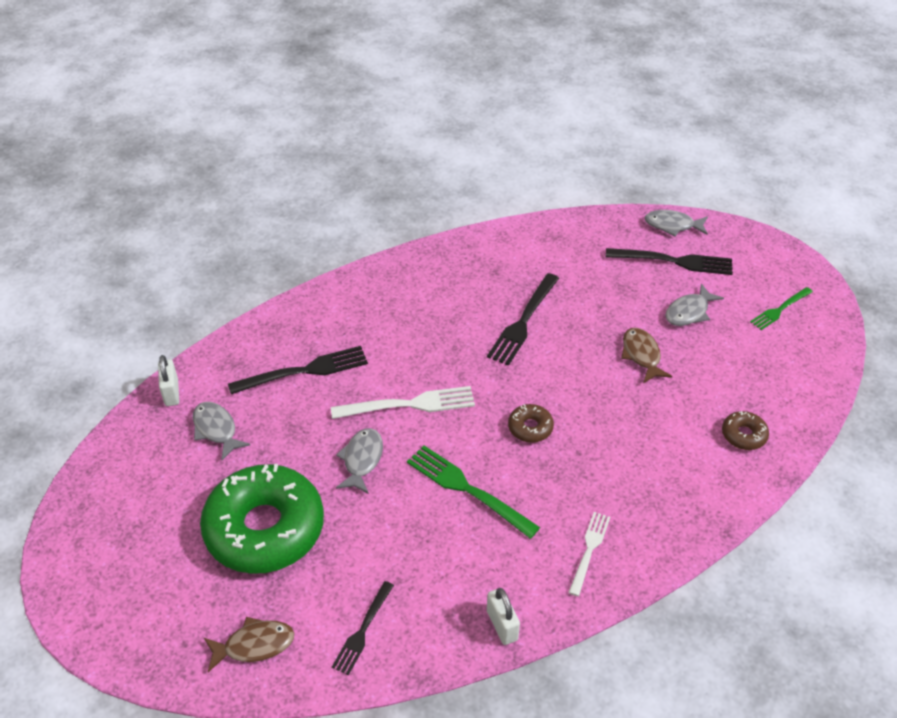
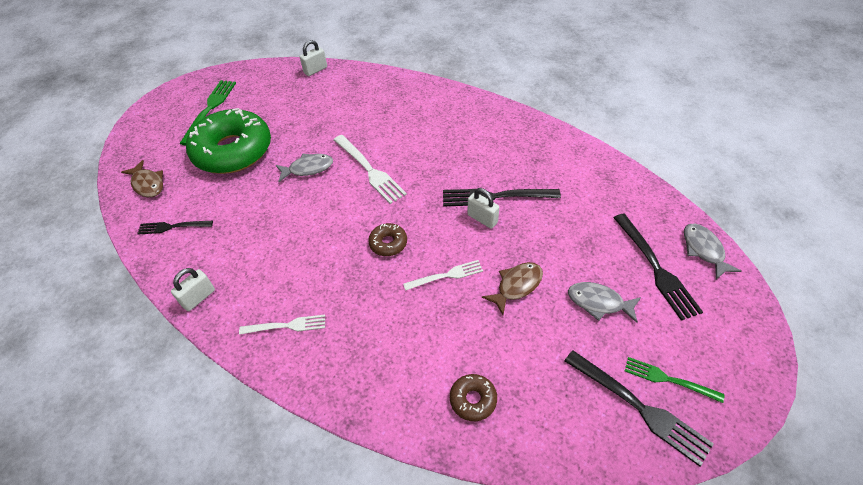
camera: 65 degrees right, 5 degrees up
grey fish [193,402,250,460] -> none
black fork [228,346,368,394] -> black fork moved to [565,350,714,466]
green fork [407,445,540,539] -> green fork moved to [179,80,236,145]
none -> white fork [403,260,483,291]
none -> white padlock [468,188,499,229]

